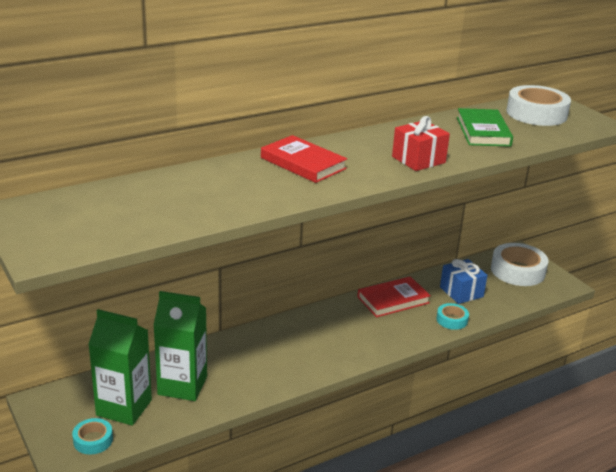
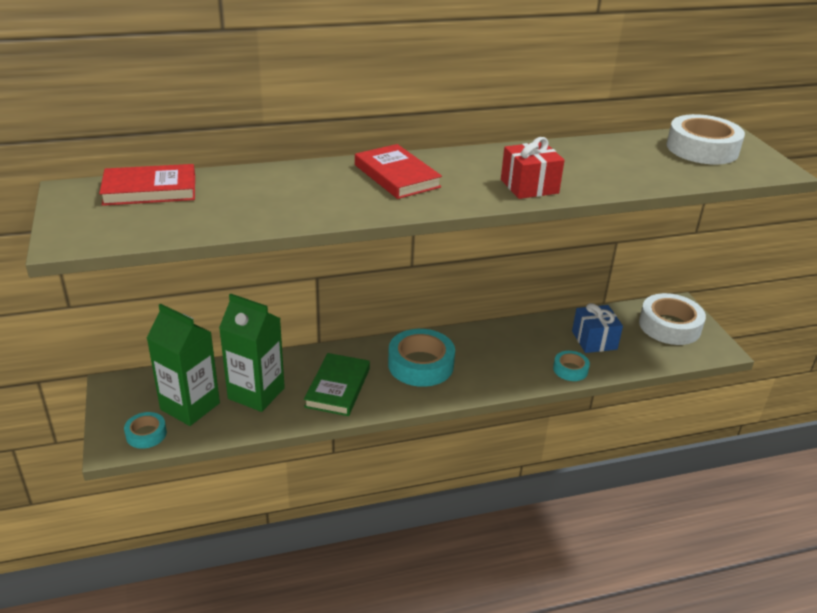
camera: 15 degrees right, 5 degrees up
red book [357,276,431,317] -> red book moved to [99,164,195,206]
green book [457,108,513,147] -> green book moved to [304,353,370,416]
none -> turquoise tape [388,329,455,387]

